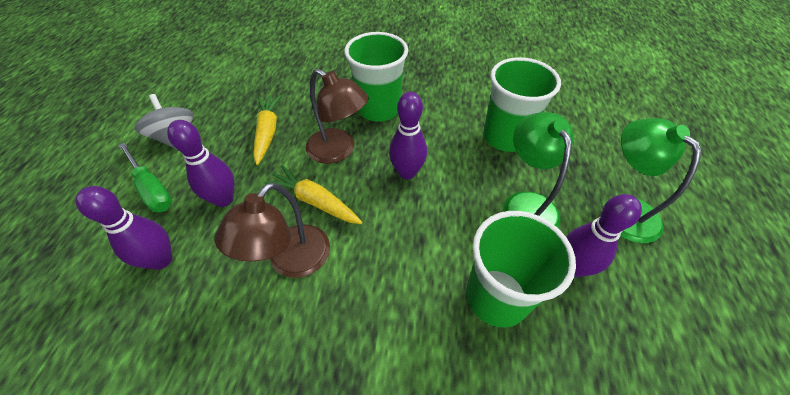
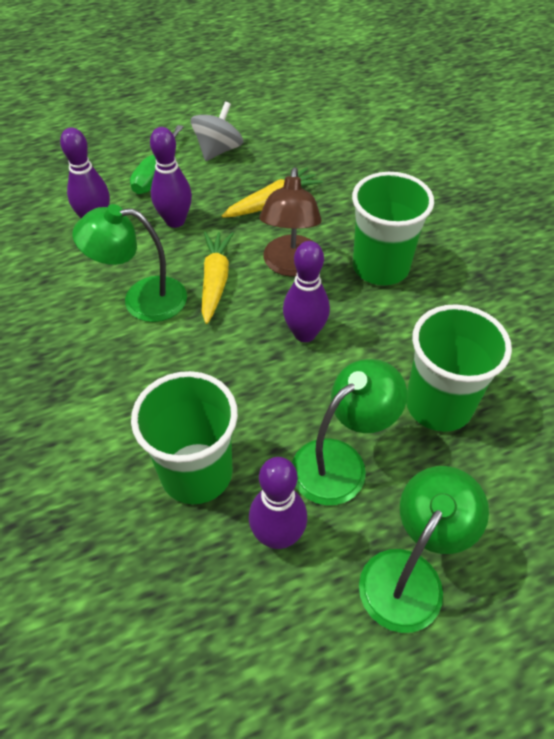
camera: 60 degrees right, 0 degrees up
brown lamp [215,182,330,278] -> green lamp [72,204,187,322]

